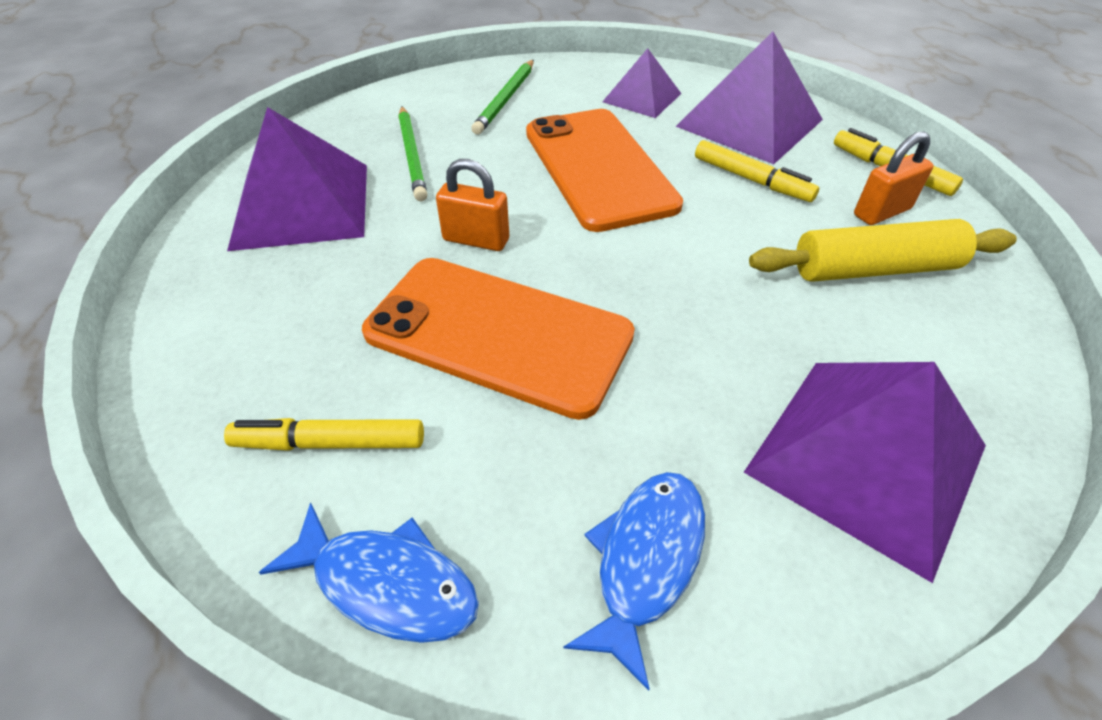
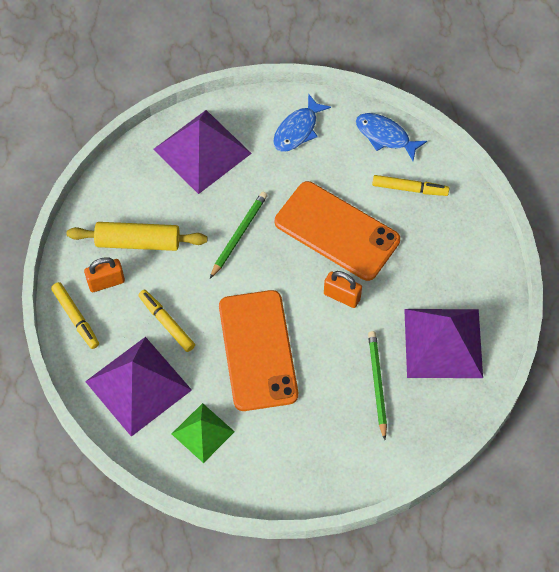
camera: 170 degrees left, 15 degrees up
green pencil [471,60,534,135] -> green pencil moved to [210,192,267,278]
purple pyramid [603,48,681,118] -> green pyramid [172,403,235,463]

